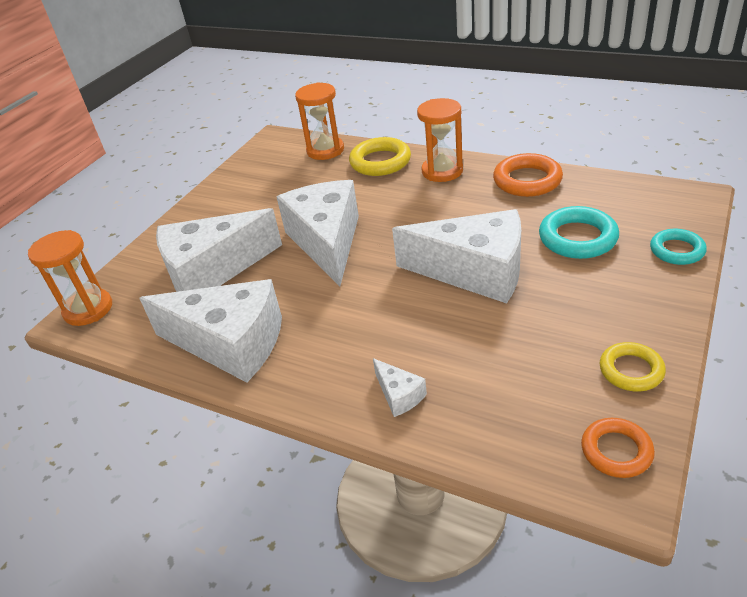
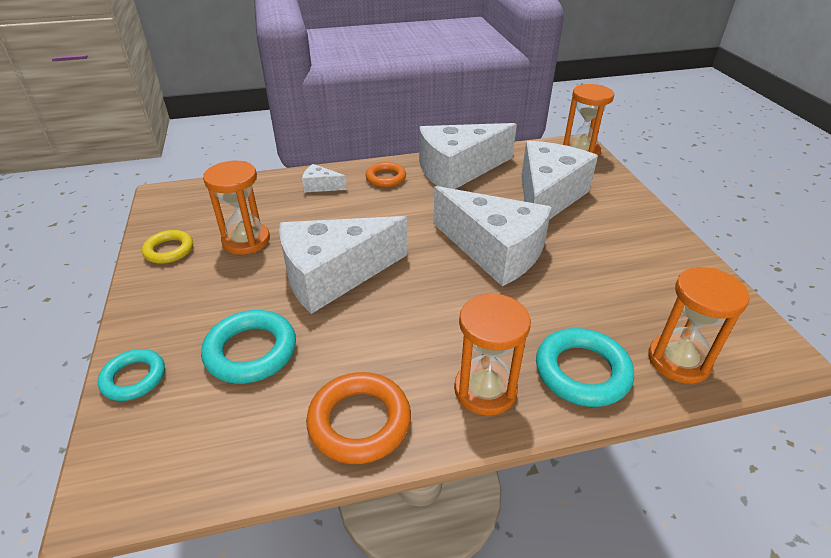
camera: 135 degrees right, 0 degrees up
yellow ring [349,137,411,176] -> turquoise ring [536,328,634,407]
orange ring [581,418,655,478] -> orange ring moved to [365,162,406,187]
none -> orange hourglass [203,161,270,255]

